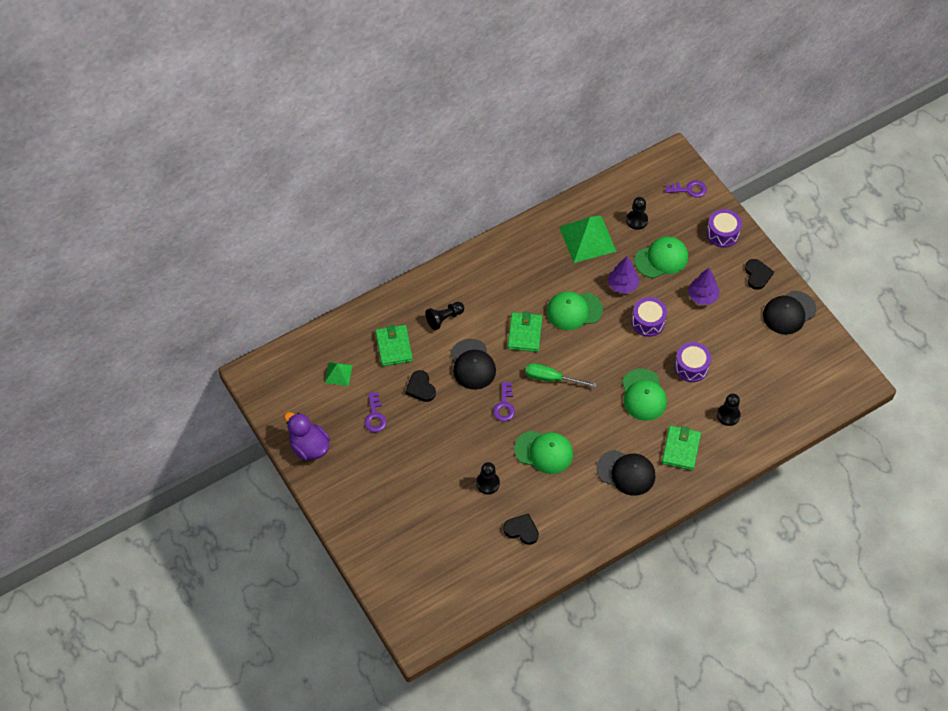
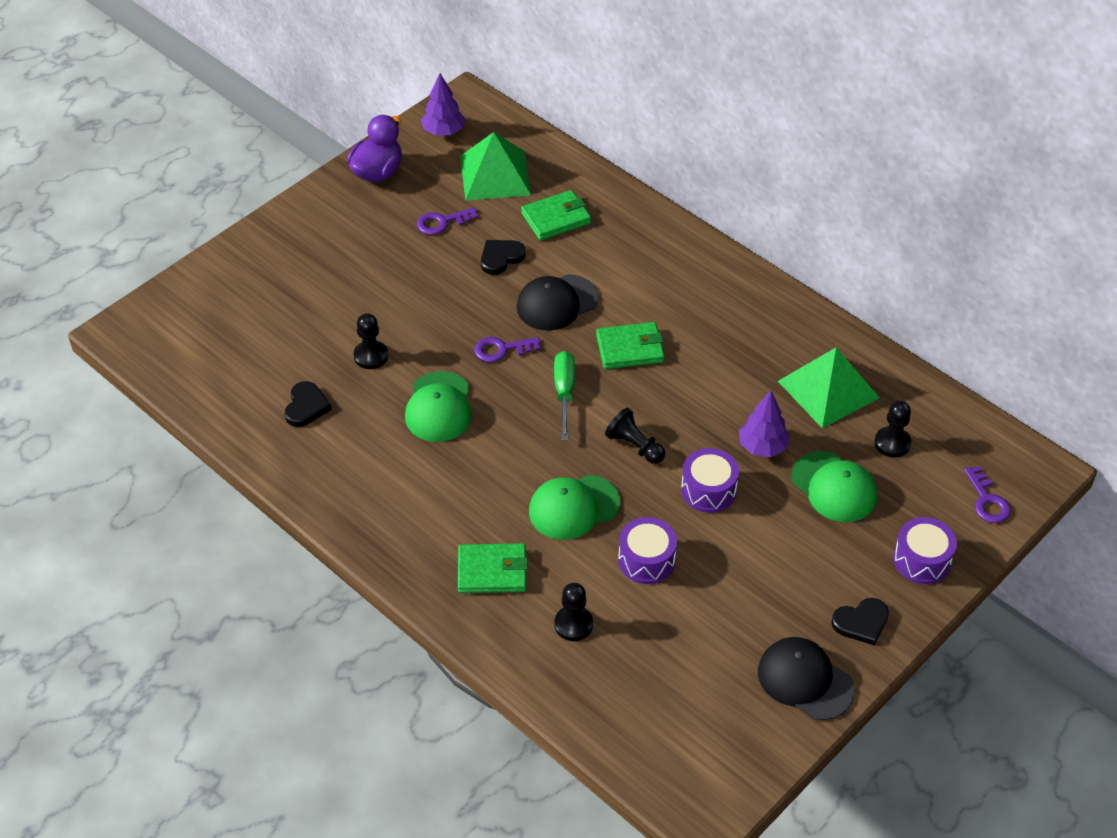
camera: 75 degrees right, 10 degrees down
green pyramid [325,362,353,386] -> green pyramid [460,132,531,201], size x1.95
black pawn [425,302,464,330] -> black pawn moved to [605,408,665,464]
green cap [547,291,603,330] -> none
black cap [597,450,655,496] -> none
purple tree [688,268,720,305] -> purple tree moved to [421,73,465,136]

